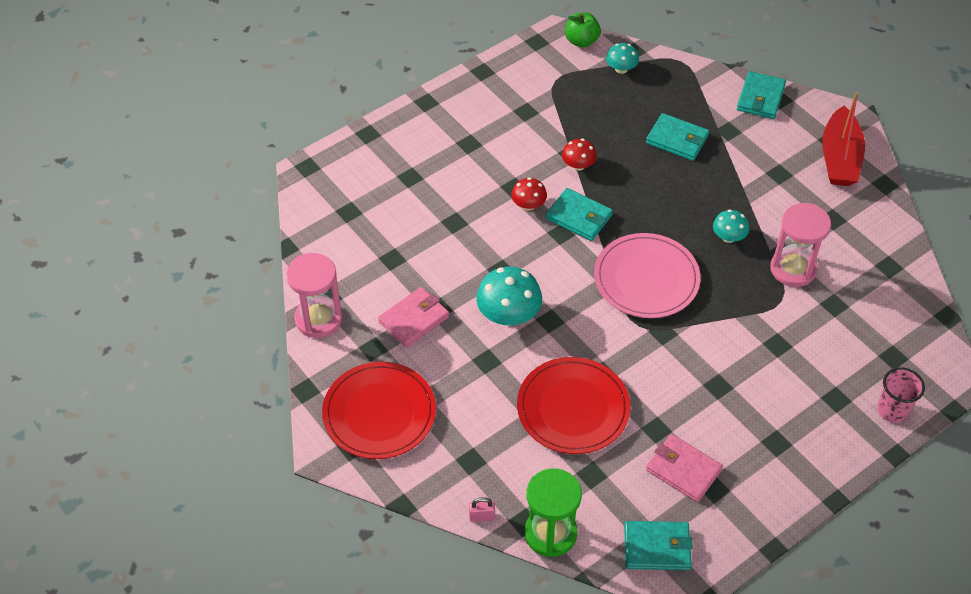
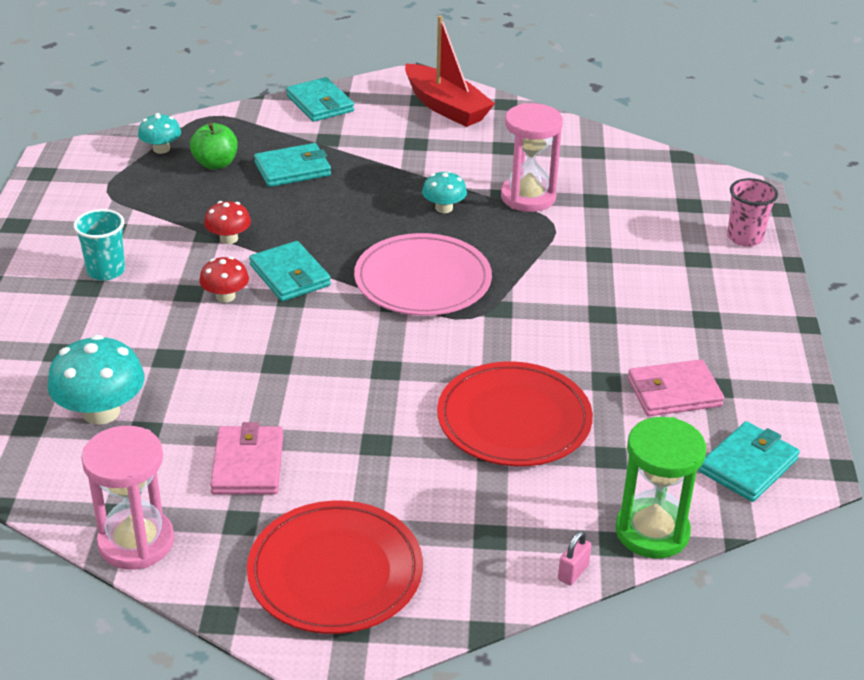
camera: 50 degrees left, 15 degrees down
turquoise mushroom [476,267,542,326] -> turquoise mushroom moved to [47,335,145,425]
turquoise wallet [546,188,613,241] -> turquoise wallet turned 75 degrees clockwise [249,241,331,301]
green apple [565,12,601,48] -> green apple moved to [190,123,238,170]
none -> turquoise cup [73,209,125,281]

